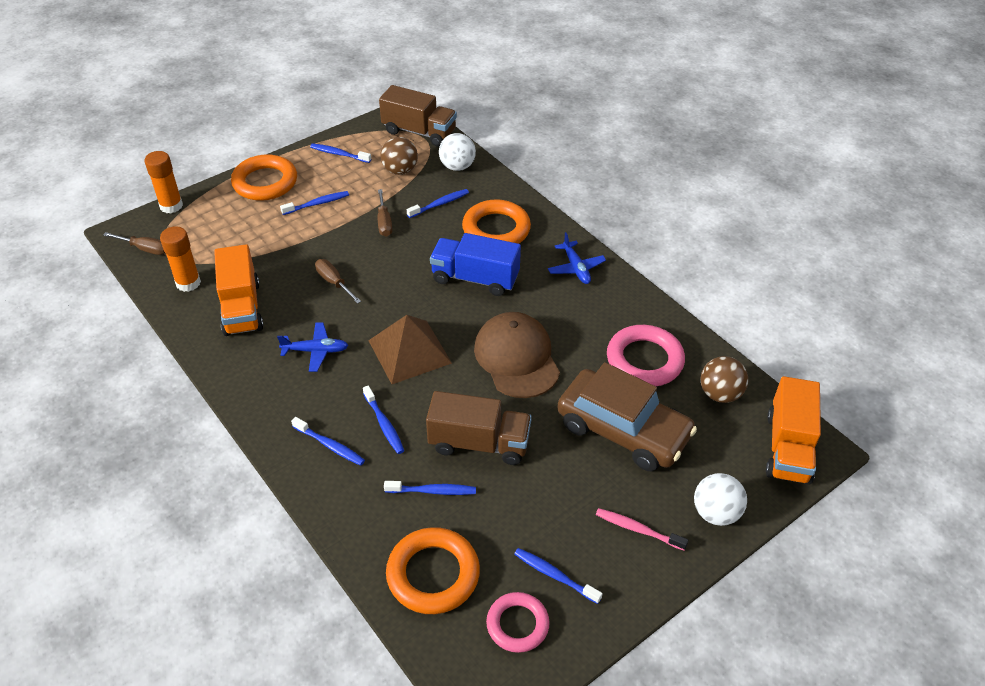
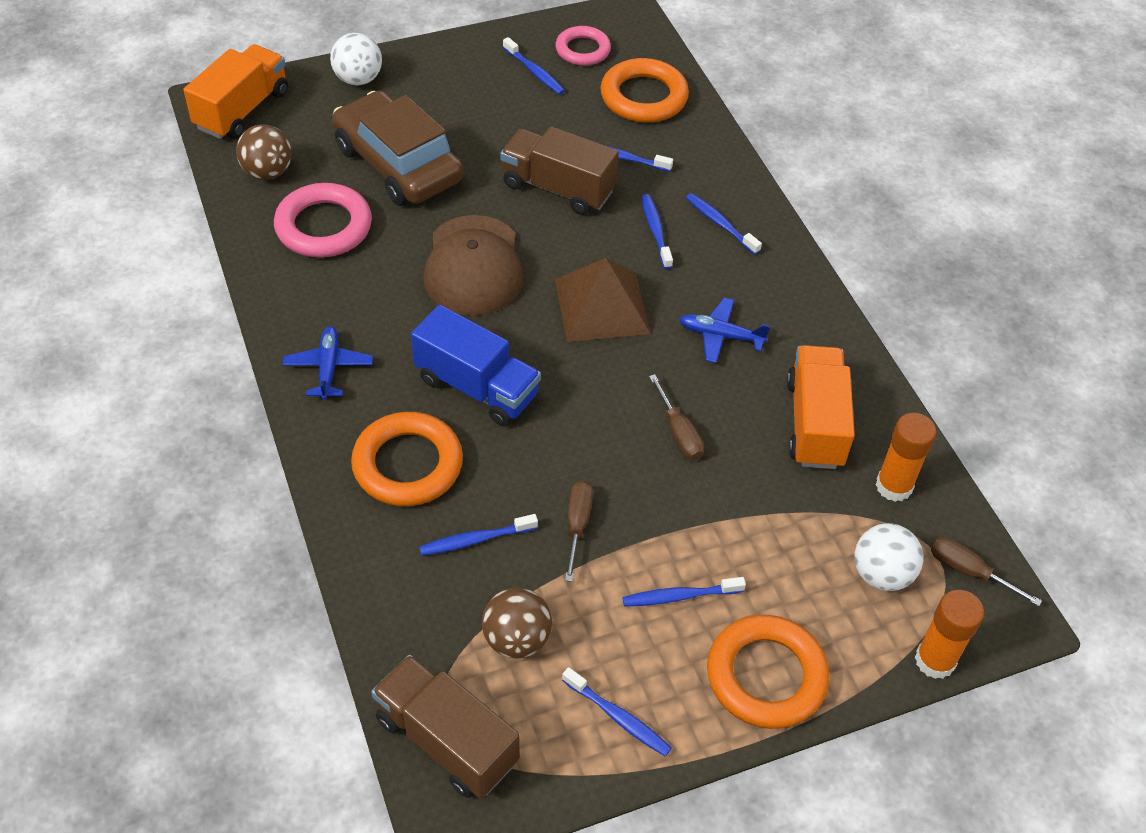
camera: 165 degrees left, 5 degrees up
white ball [439,133,476,171] -> white ball moved to [854,523,923,591]
pink toothbrush [596,508,688,551] -> none

